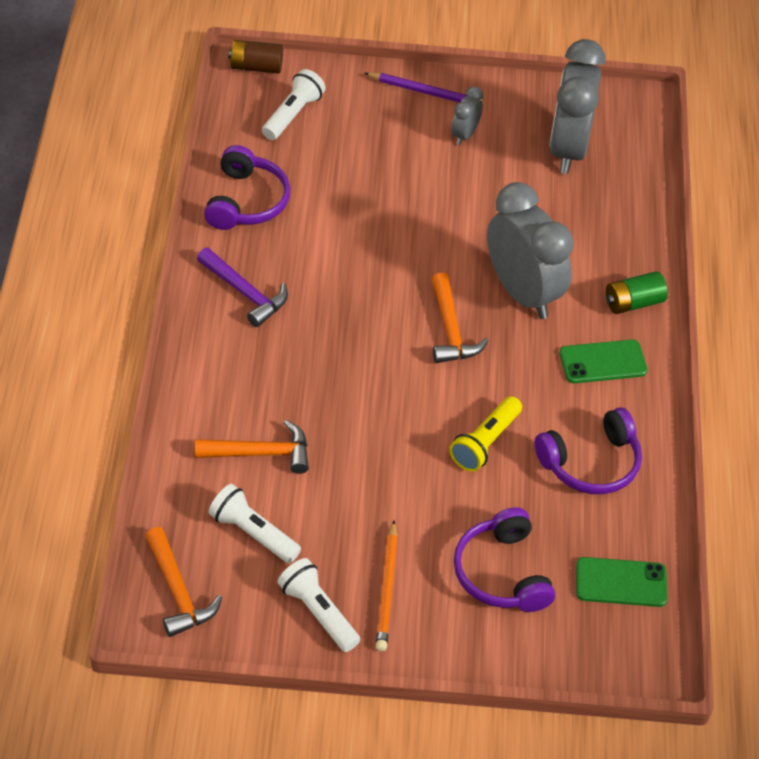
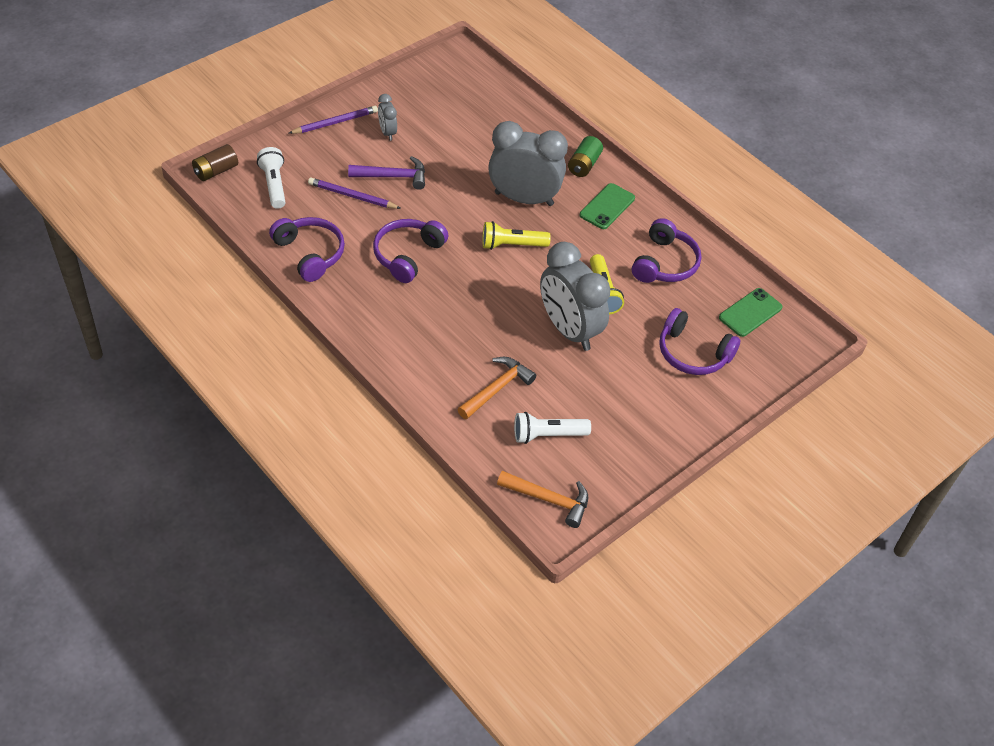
camera: 45 degrees left, 0 degrees up
purple hammer [197,248,288,327] -> purple hammer moved to [348,156,425,190]
white flashlight [278,558,360,652] -> none
orange pencil [376,520,398,652] -> none
orange hammer [432,272,488,363] -> yellow flashlight [482,221,551,250]
grey clock [549,39,605,174] -> grey clock moved to [540,242,610,351]
none -> purple pencil [308,178,401,209]
none -> purple headphones [373,219,449,283]

